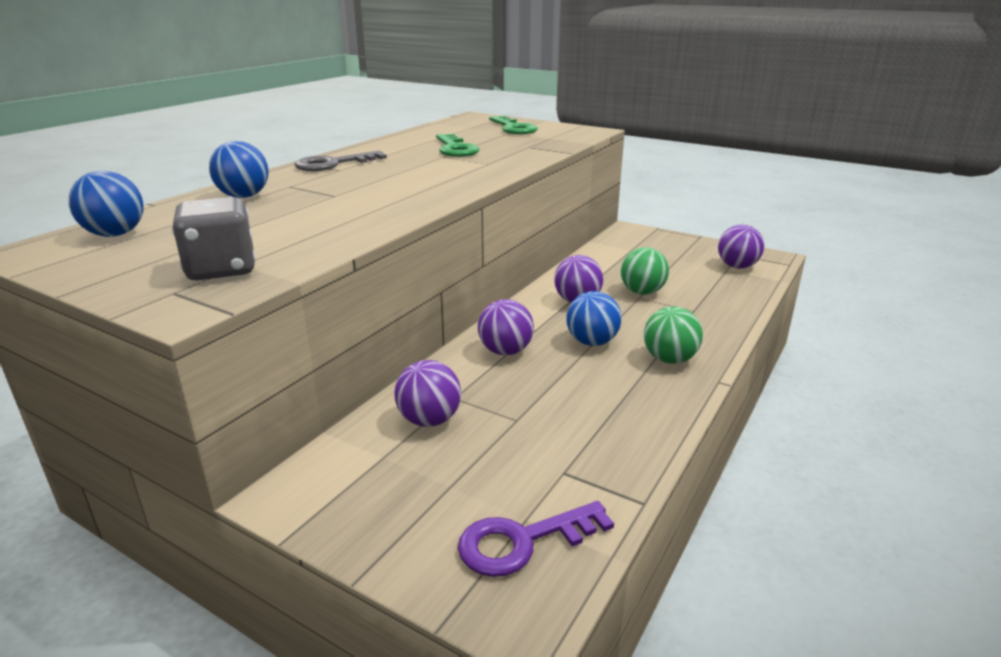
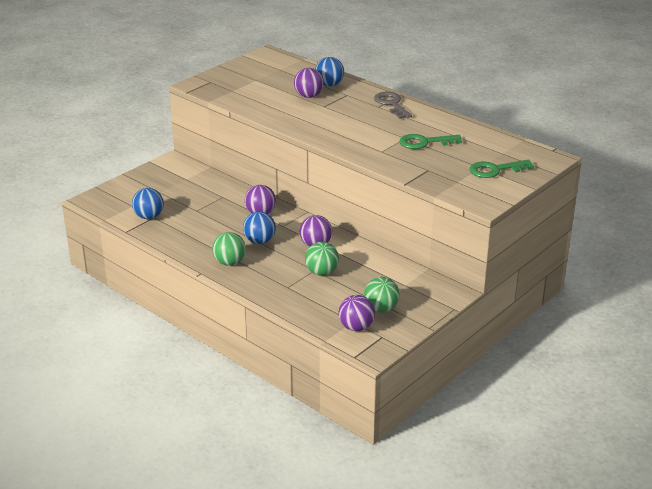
camera: 100 degrees right, 5 degrees up
blue ball [69,171,144,237] -> blue ball moved to [132,188,164,219]
grey dice [172,197,256,280] -> none
purple ball [394,360,461,427] -> purple ball moved to [294,68,324,98]
purple key [458,501,614,577] -> none
none -> green ball [364,277,400,312]

